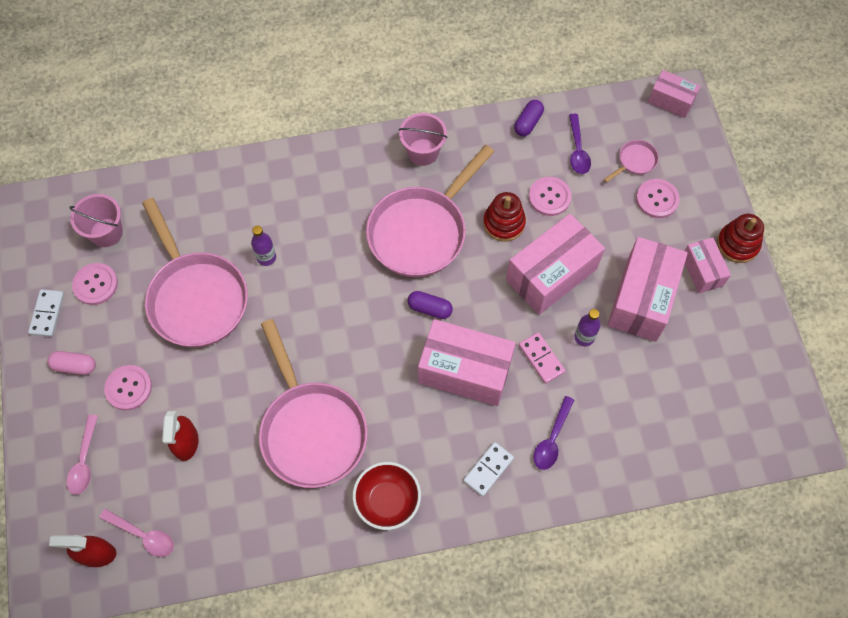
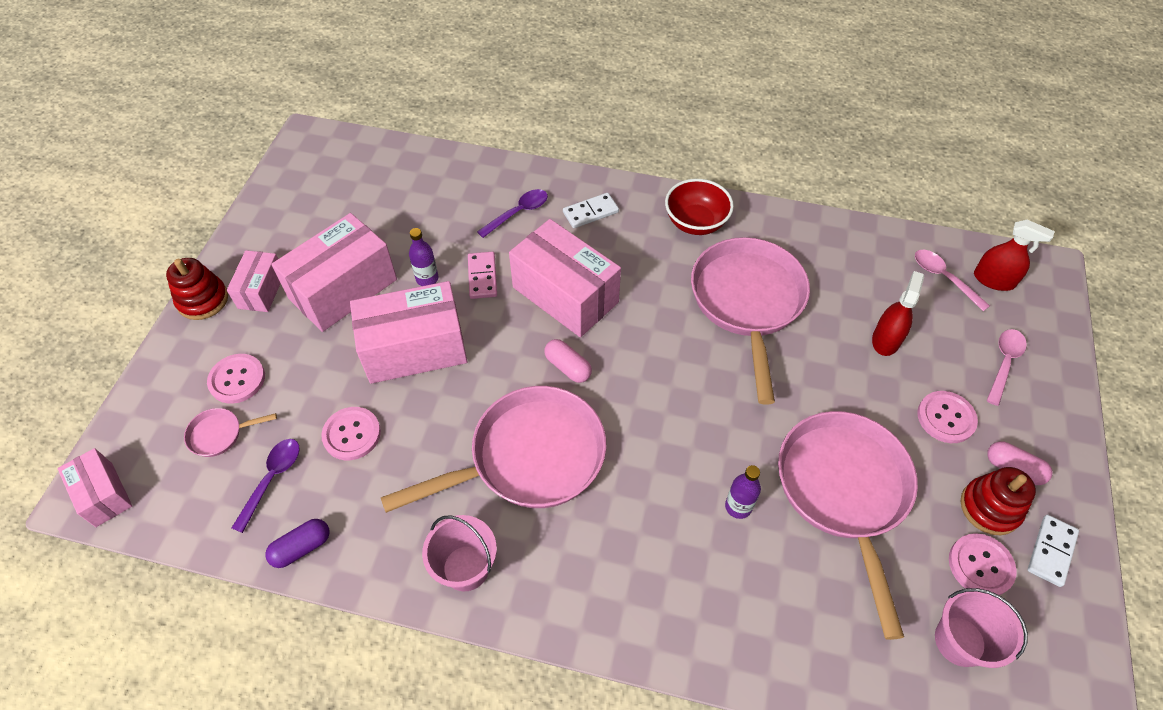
camera: 155 degrees left, 10 degrees down
purple capsule [407,291,453,319] -> pink capsule [544,339,592,383]
red stacking toy [483,192,526,242] -> red stacking toy moved to [961,467,1036,535]

